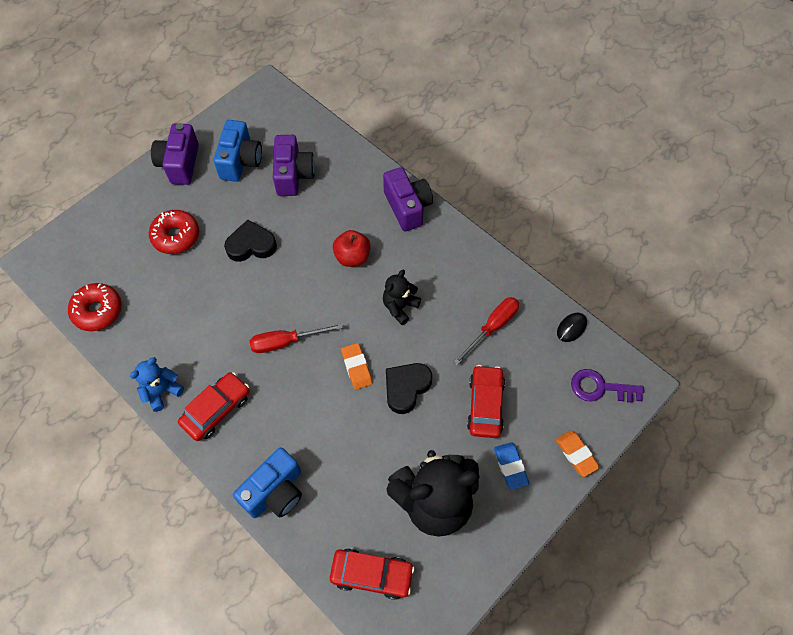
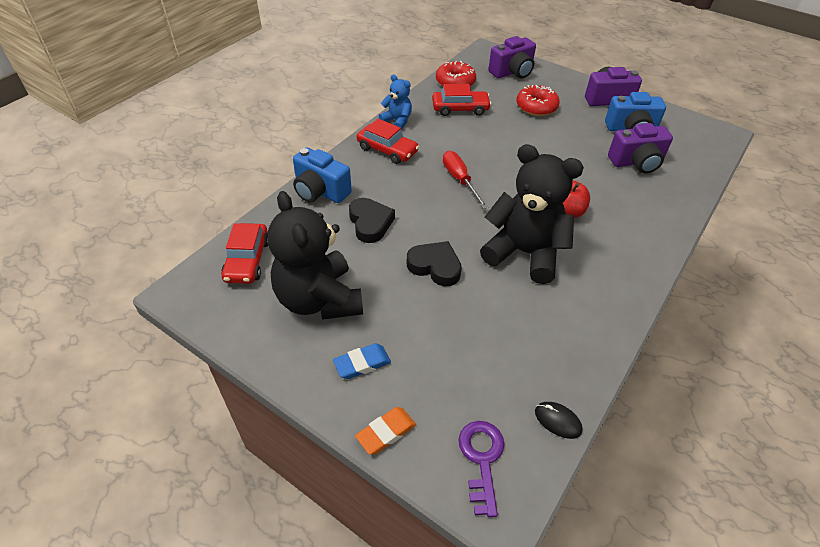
camera: 80 degrees right, 15 degrees down
black heart [224,220,277,262] -> black heart moved to [349,198,395,243]
orange eraser [341,343,373,390] -> none
purple camera [383,167,433,231] -> purple camera moved to [488,36,536,79]
black teddy bear [383,269,421,325] -> black teddy bear [480,144,584,284], size x2.03
red screwdriver [453,297,519,365] -> none
red car [467,365,505,438] -> red car moved to [432,84,491,116]

